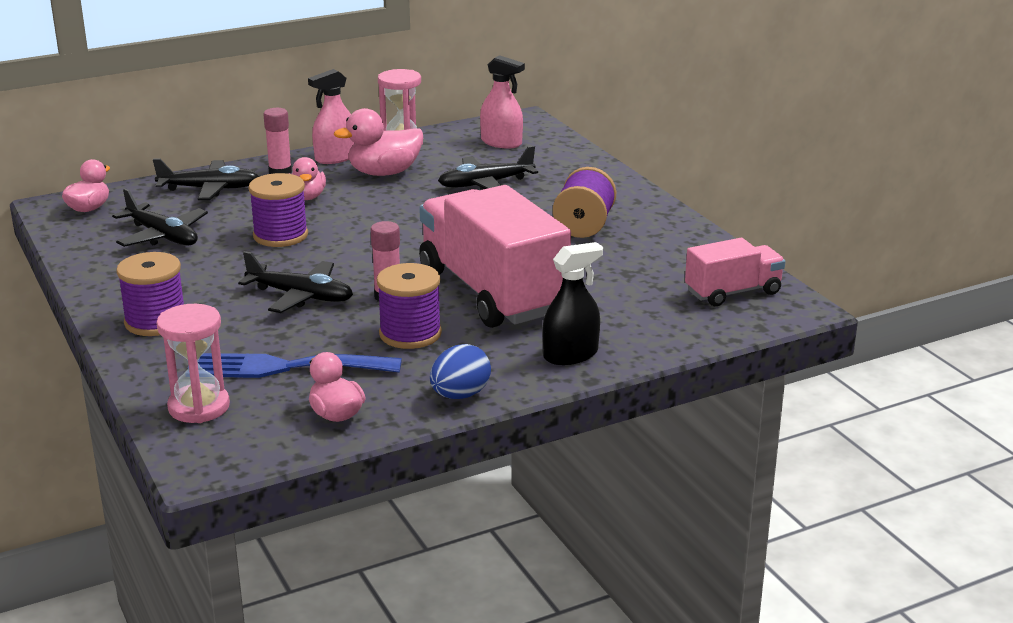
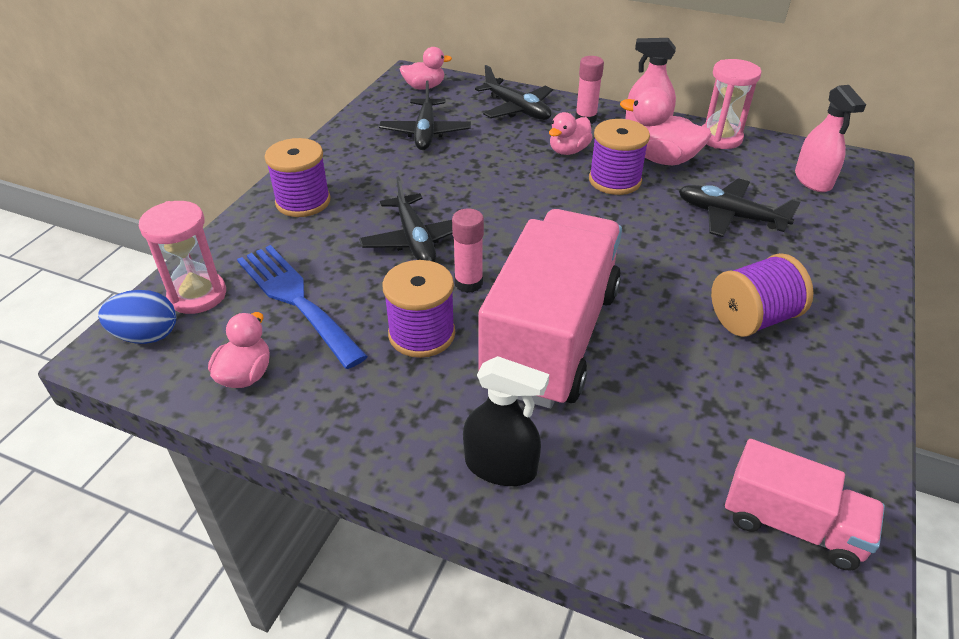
camera: 50 degrees right, 15 degrees up
purple spool [248,173,308,247] -> purple spool moved to [589,119,650,195]
blue egg [430,344,491,399] -> blue egg moved to [98,290,176,344]

